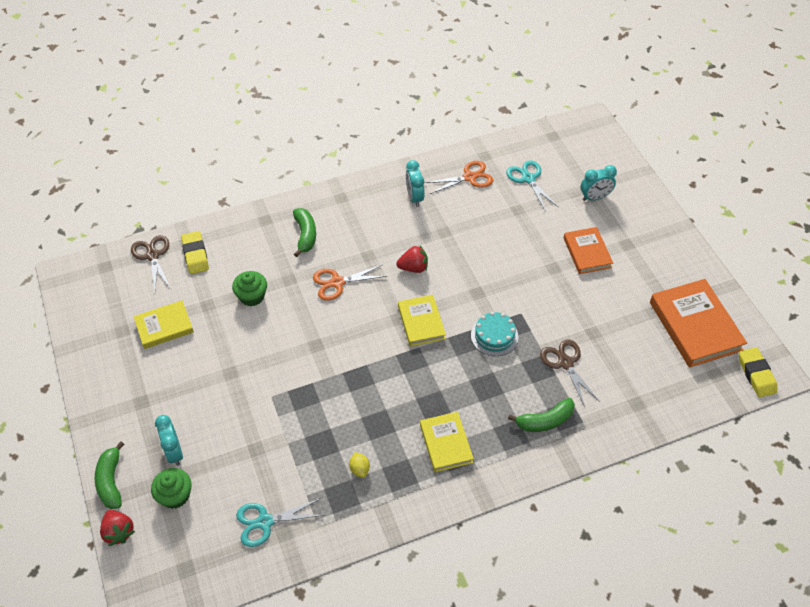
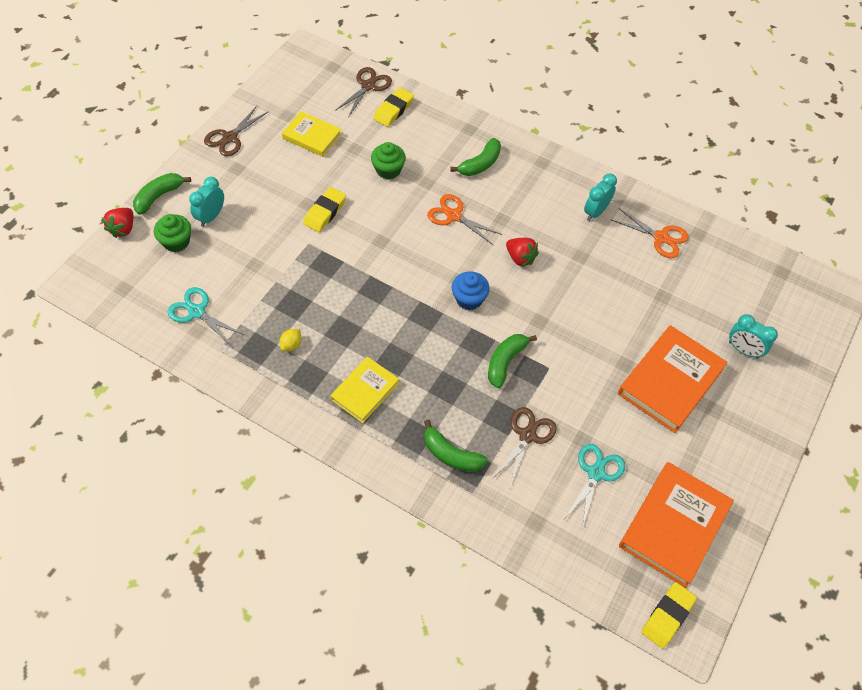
camera: 50 degrees right, 5 degrees up
yellow book [398,295,446,347] -> blue cupcake [452,271,490,310]
turquoise cake [471,312,518,356] -> green banana [488,334,537,388]
turquoise scissors [506,160,558,210] -> turquoise scissors moved to [565,444,625,529]
orange book [564,227,613,274] -> orange book [618,325,728,433], size x1.65
none -> brown scissors [204,106,269,157]
none -> yellow eraser [303,187,346,232]

